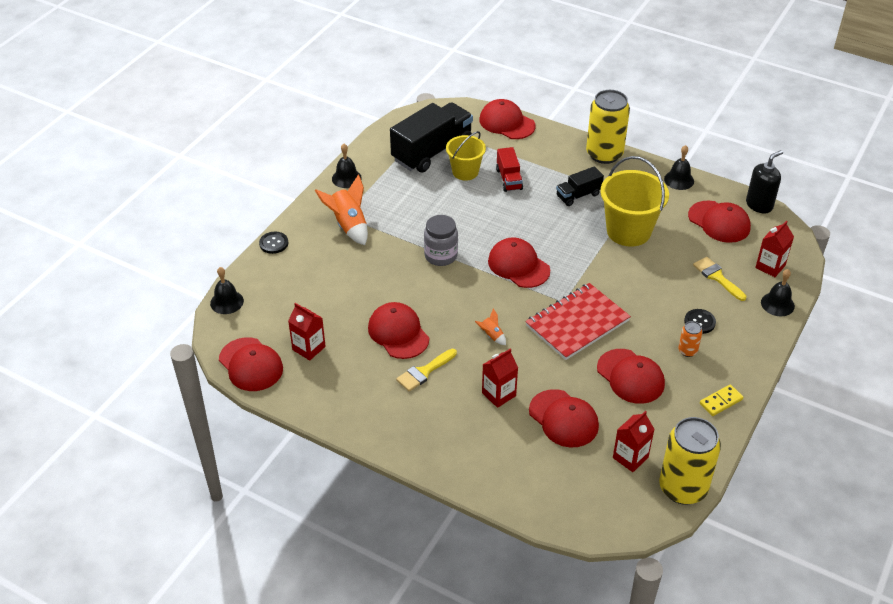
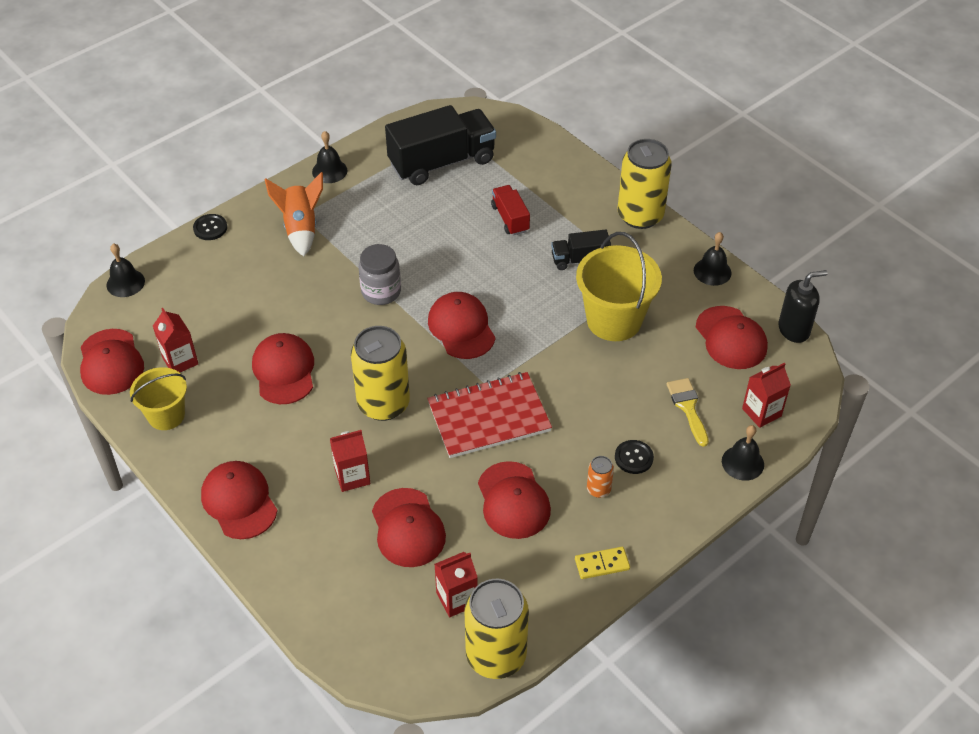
camera: 20 degrees right, 5 degrees up
yellow brush [396,349,457,392] -> none
yellow bucket [446,131,486,181] -> yellow bucket moved to [130,367,187,430]
orange rocket [475,308,506,345] -> yellow can [351,326,410,421]
red cap [479,99,536,139] -> red cap moved to [201,461,277,539]
red truck [496,147,523,192] -> red truck turned 150 degrees clockwise [491,185,530,236]

